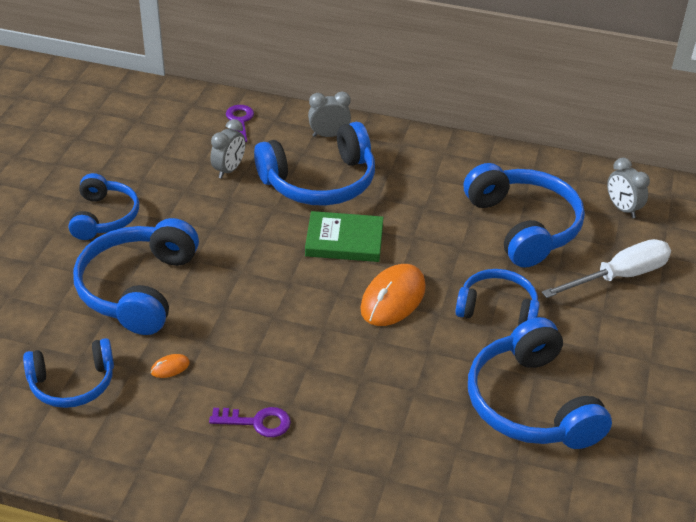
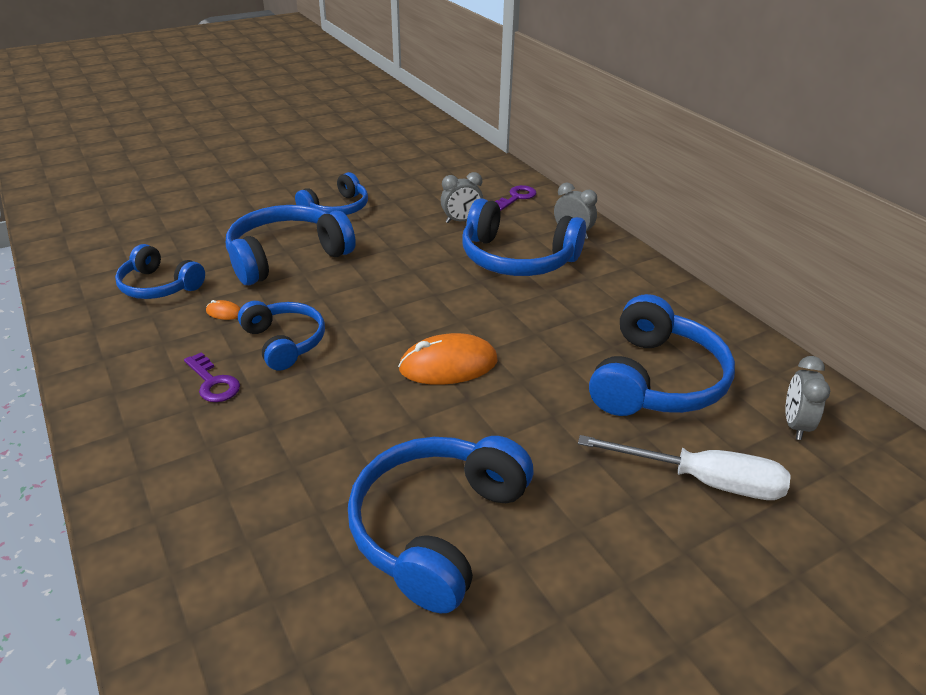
camera: 45 degrees right, 5 degrees down
green book [305,211,383,262] -> none
blue headphones [455,269,540,326] -> blue headphones moved to [238,301,325,371]

